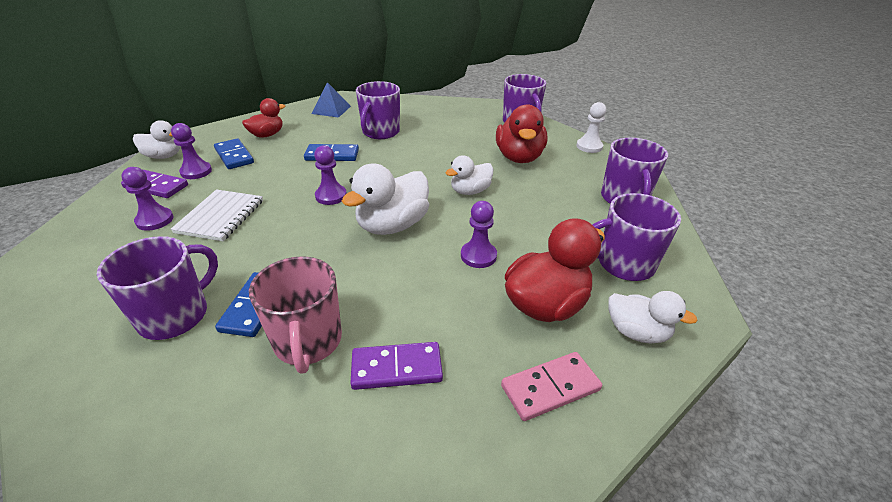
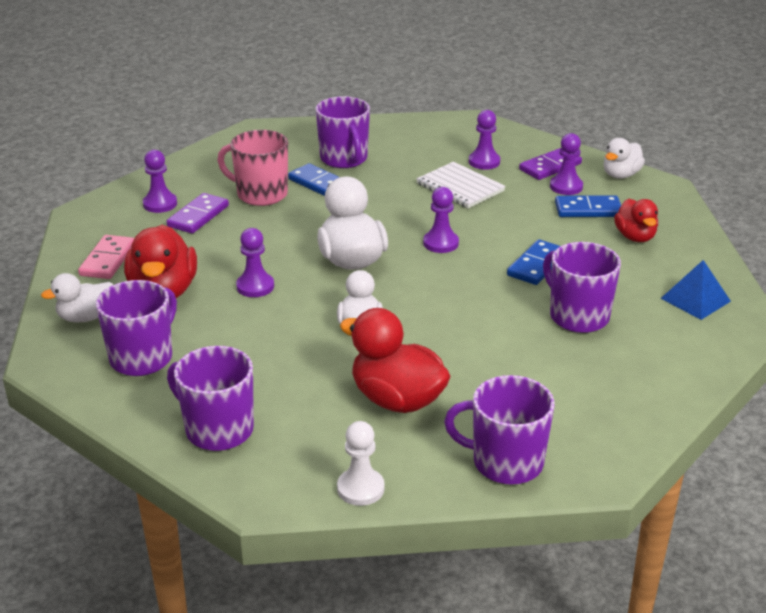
camera: 125 degrees right, 5 degrees down
none -> purple pawn [143,150,177,213]

